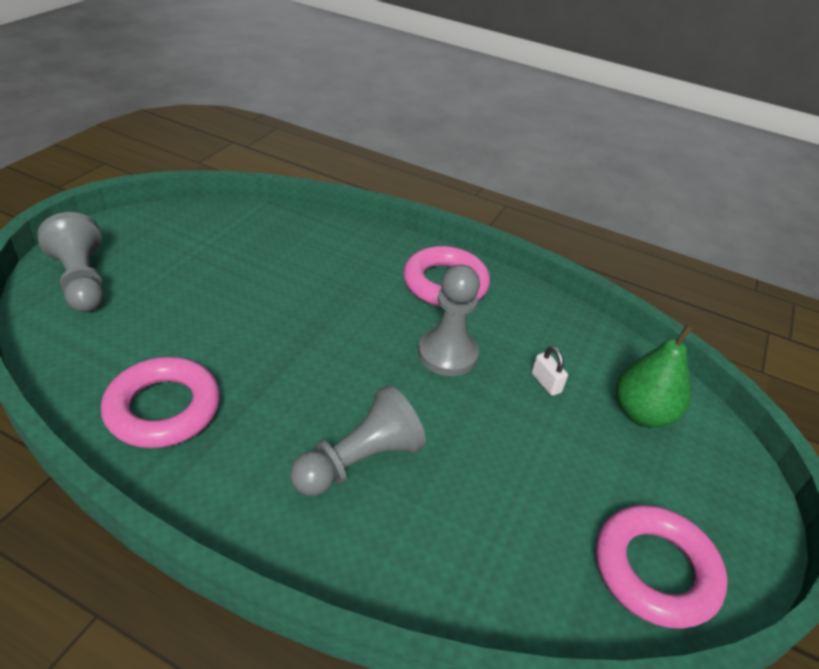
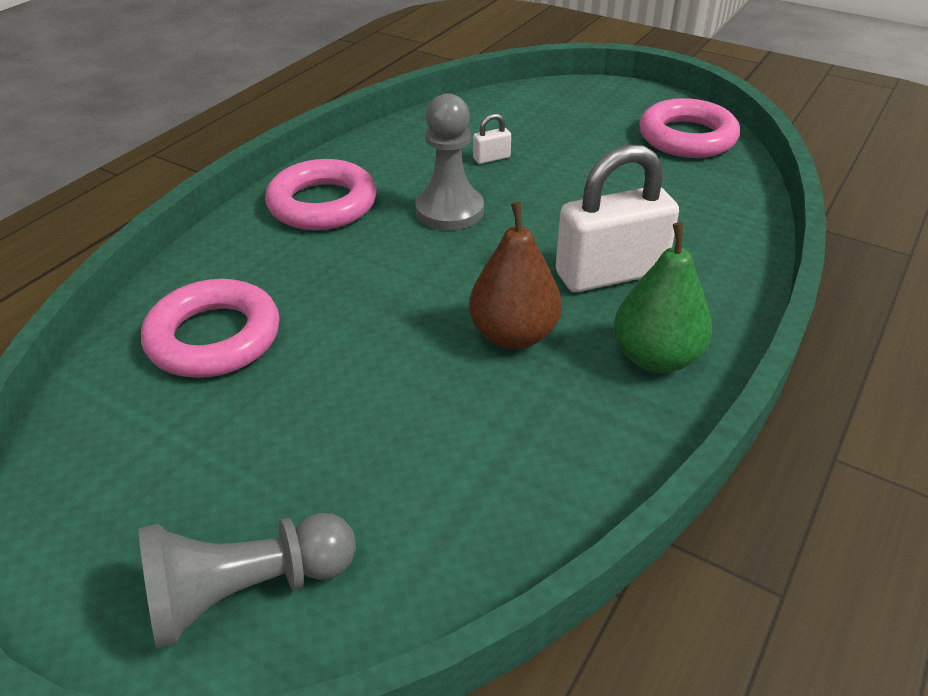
camera: 80 degrees left, 0 degrees up
pink ring [101,357,220,448] -> pink ring moved to [141,279,280,378]
grey pawn [290,385,426,496] -> white padlock [556,145,679,292]
green pear [616,324,693,427] -> green pear moved to [614,222,712,373]
none -> brown pear [469,202,562,349]

